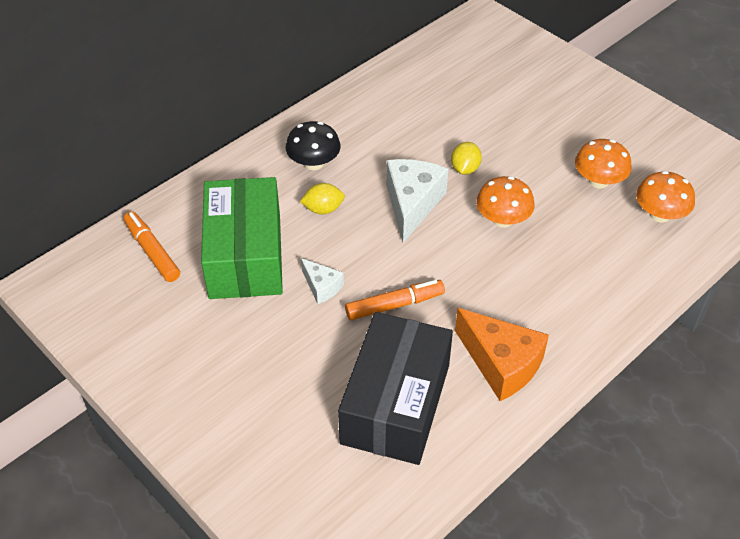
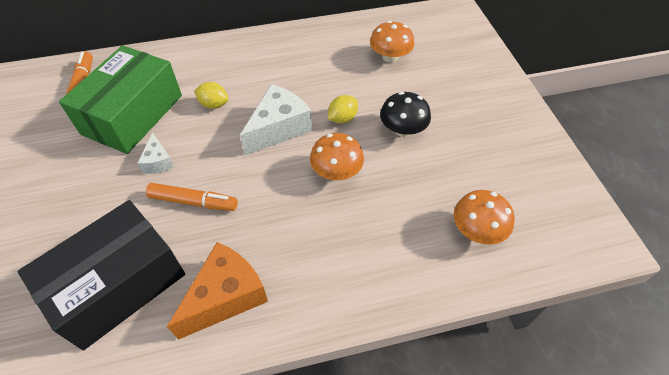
camera: 30 degrees right, 5 degrees up
black mushroom [286,121,341,170] -> black mushroom moved to [380,92,431,137]
orange cheese [455,308,549,401] -> orange cheese turned 120 degrees counterclockwise [167,242,268,340]
orange mushroom [575,139,631,189] -> orange mushroom moved to [370,21,414,63]

